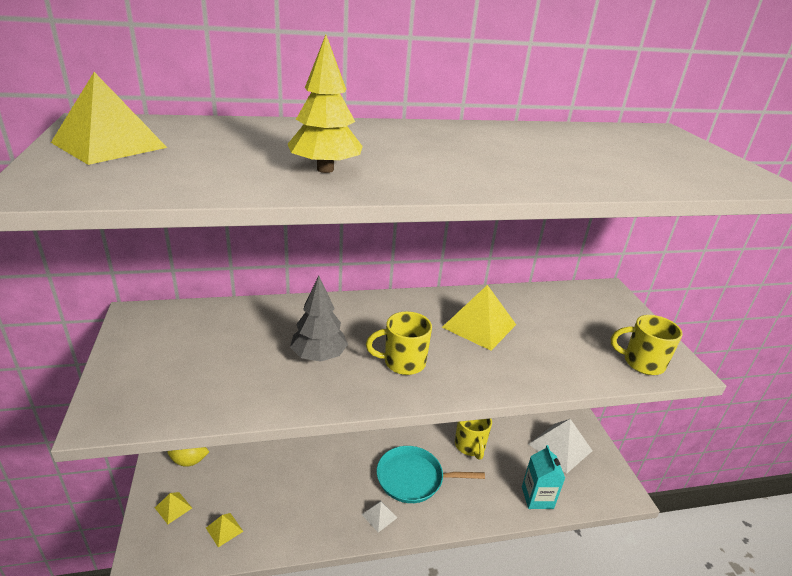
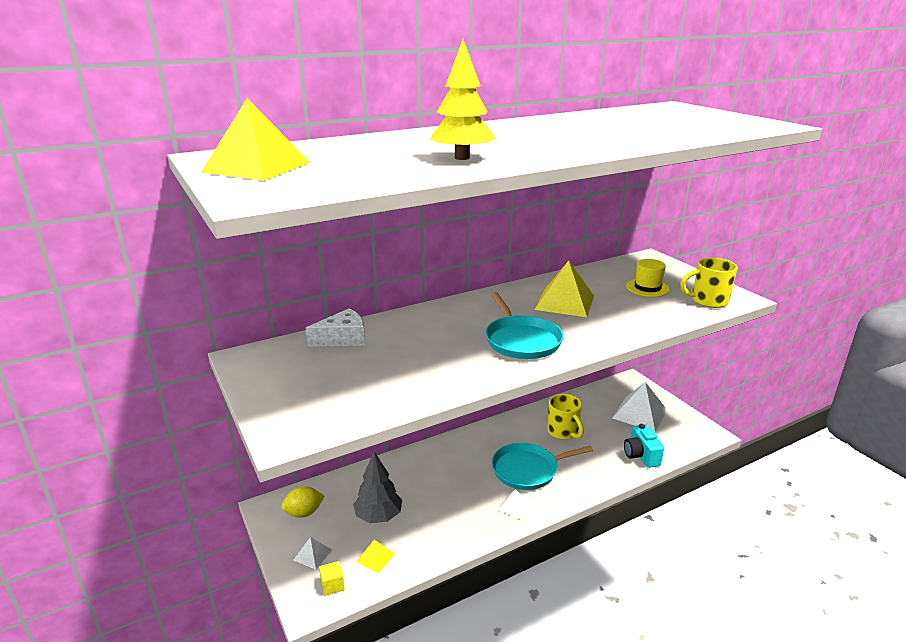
camera: 15 degrees left, 5 degrees down
yellow pyramid [155,492,192,524] -> white pyramid [294,537,332,570]
grey tree [290,276,348,362] -> grey tree moved to [353,452,402,523]
yellow mug [366,311,432,375] -> turquoise pan [485,292,564,359]
turquoise carton [522,445,565,509] -> turquoise camera [624,424,664,468]
none -> white cheese [306,308,365,347]
none -> yellow cube [319,561,345,596]
none -> yellow hat [626,259,670,297]

